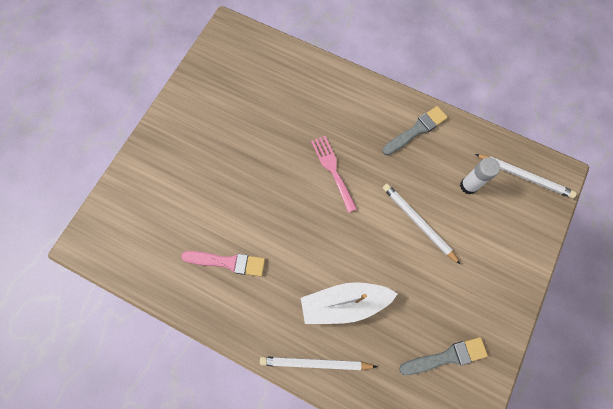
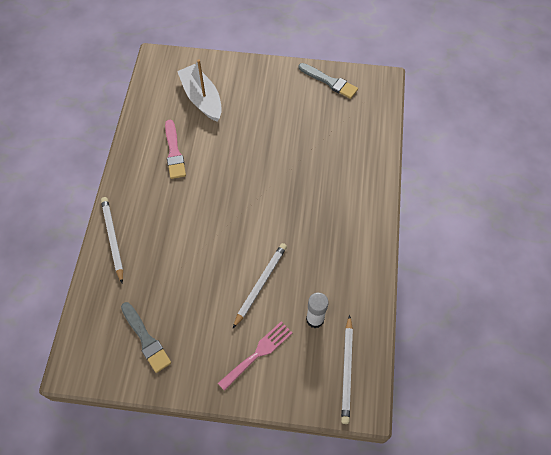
camera: 70 degrees right, 10 degrees down
white boat [301,282,398,324] -> white boat moved to [177,60,222,122]
pink fork [311,136,357,213] -> pink fork moved to [218,321,292,391]
grey brush [382,106,448,155] -> grey brush moved to [298,63,358,99]

